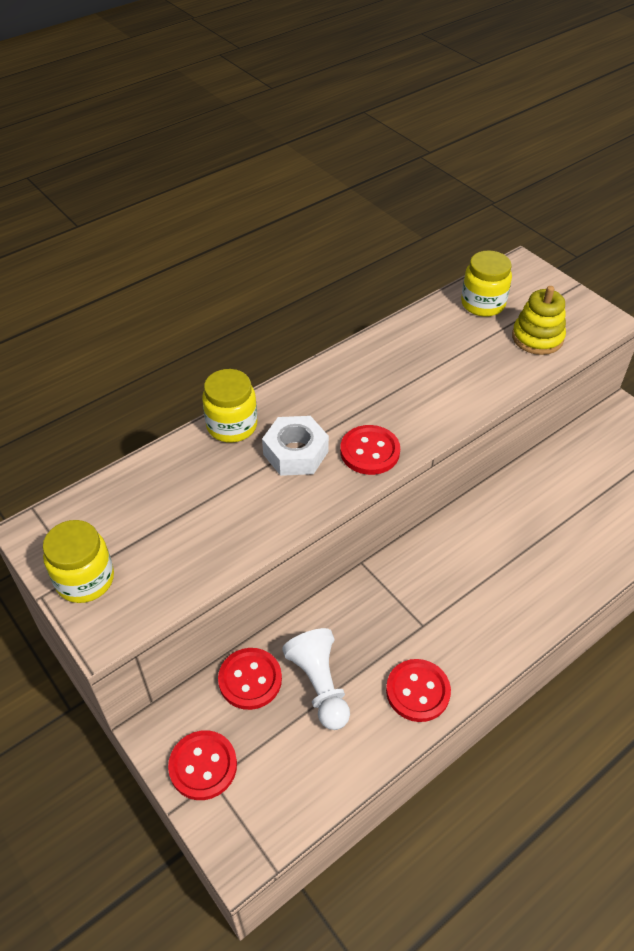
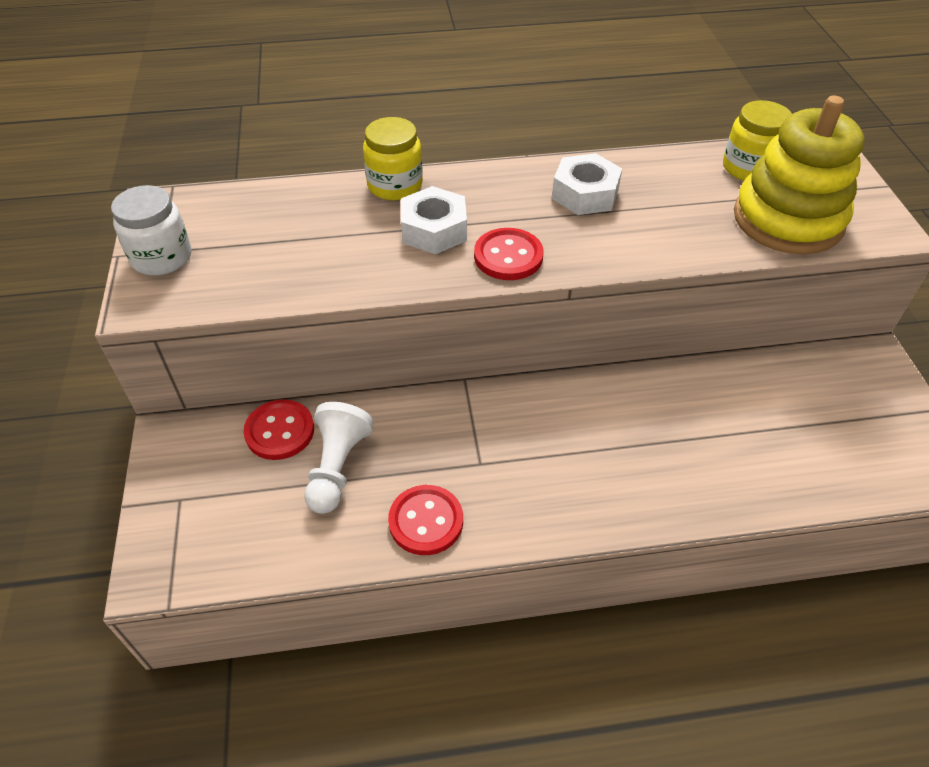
camera: 30 degrees right, 0 degrees up
yellow jar [43,520,114,603] -> white jar [111,185,191,275]
red button [168,730,237,800] -> none
yellow stacking toy [512,286,566,355] -> yellow stacking toy [734,96,865,254], size x1.69
none -> white nut [552,153,622,215]

